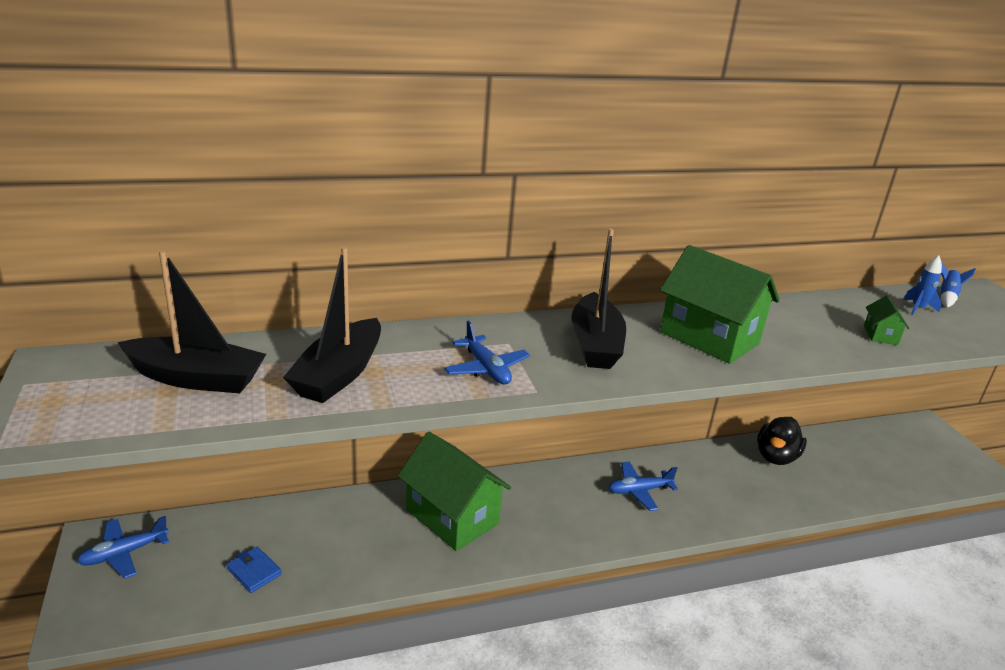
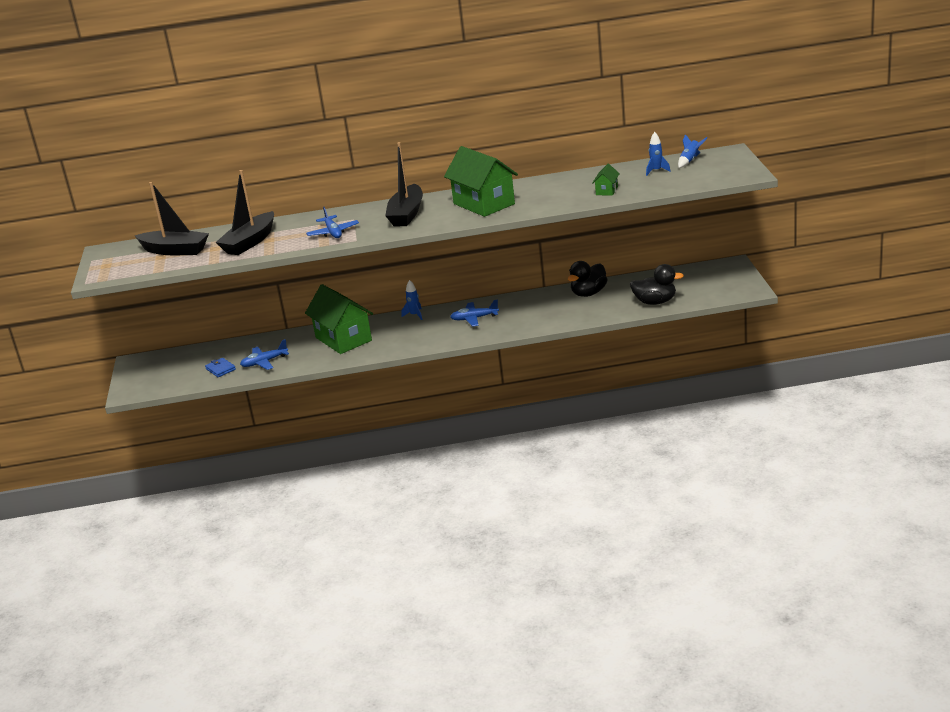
camera: 15 degrees right, 0 degrees up
blue plane [76,516,169,579] -> blue plane moved to [240,339,289,370]
none -> blue rocket [401,280,422,320]
none -> black duck [630,264,684,305]

